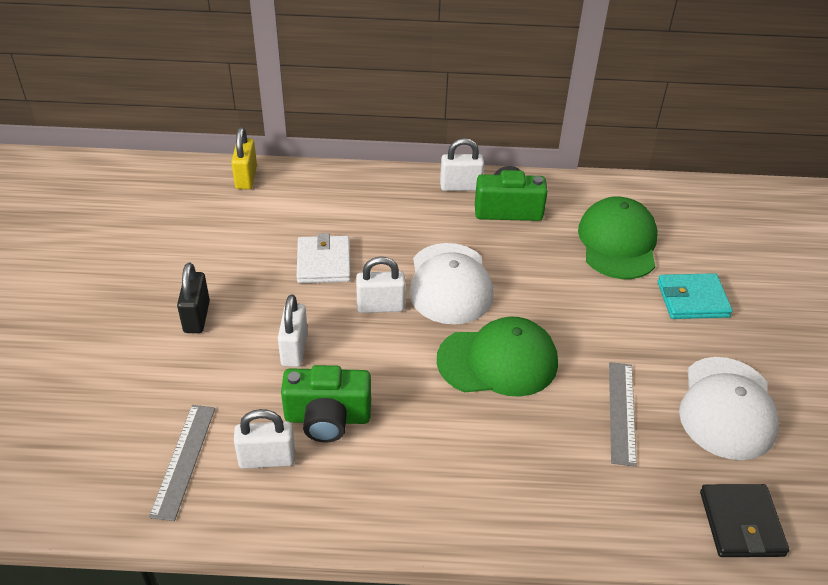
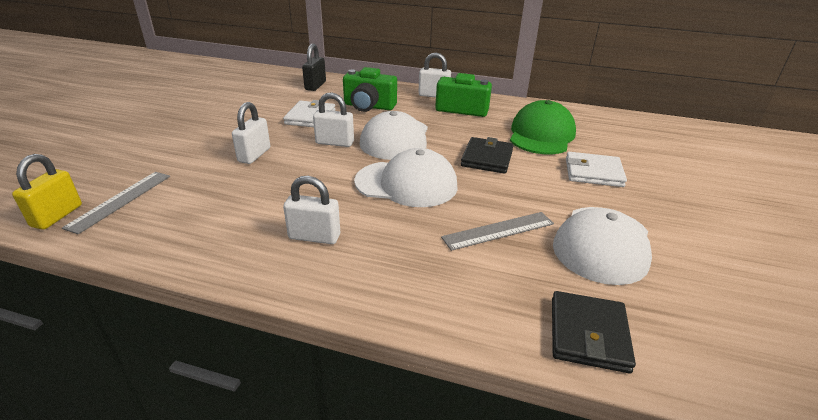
camera: 15 degrees right, 10 degrees down
black padlock [177,263,210,333] -> black padlock moved to [302,44,326,91]
yellow padlock [231,127,257,189] -> yellow padlock moved to [12,154,82,230]
white padlock [234,409,295,469] -> white padlock moved to [283,176,340,244]
green camera [281,365,371,443] -> green camera moved to [343,67,397,112]
green cap [437,316,558,397] -> white cap [354,148,458,207]
grey ruler [609,362,637,467] -> grey ruler turned 45 degrees clockwise [441,212,554,251]
turquoise wallet [658,273,733,319] -> white wallet [566,152,627,187]
none -> black wallet [461,137,514,174]

